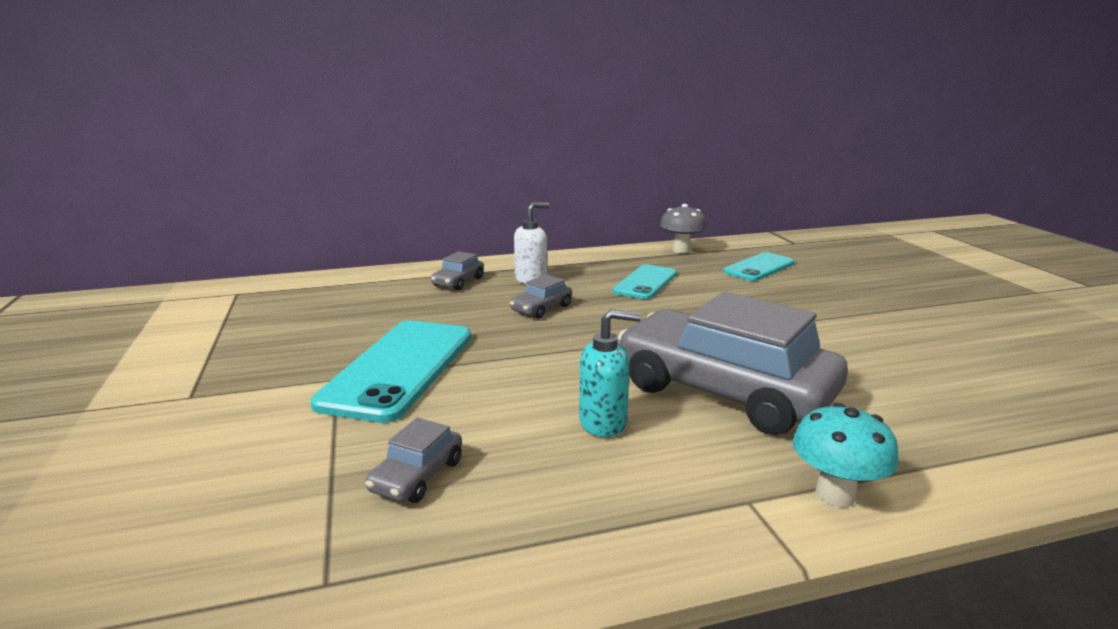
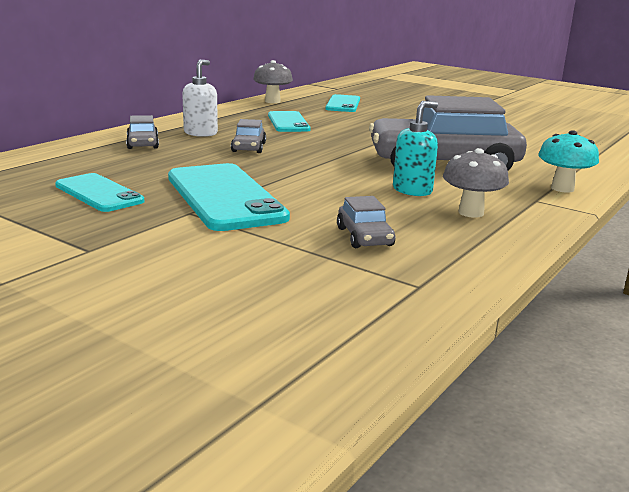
camera: 40 degrees left, 0 degrees up
none -> turquoise phone [55,173,144,212]
none -> grey mushroom [443,148,509,218]

